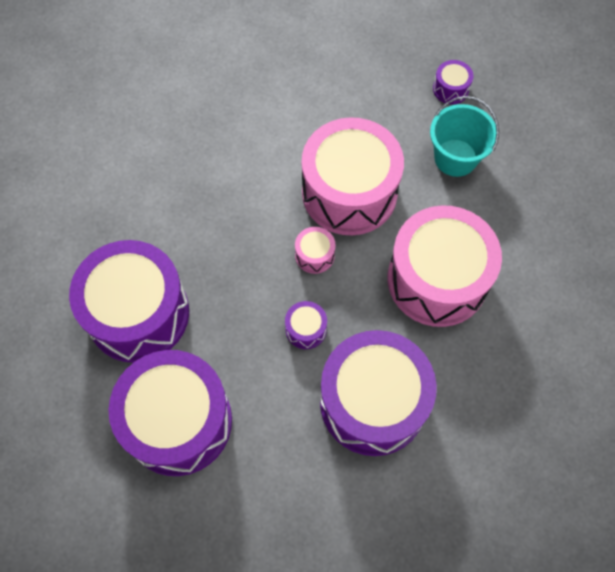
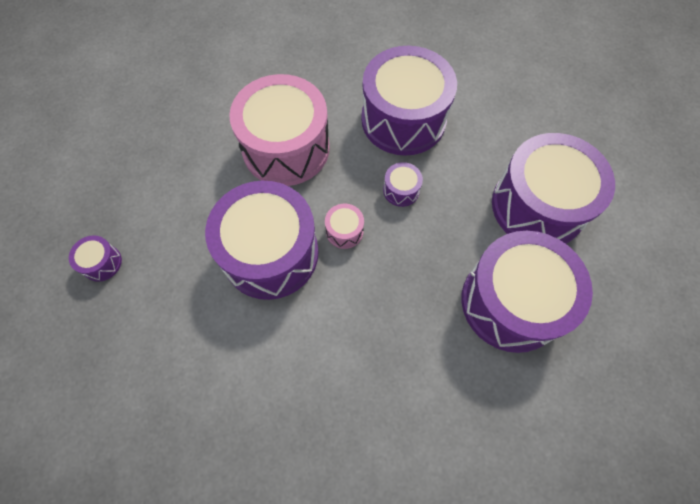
camera: 135 degrees left, 0 degrees up
pink drum [302,117,404,236] -> purple drum [205,181,318,300]
turquoise bucket [430,96,499,177] -> none

